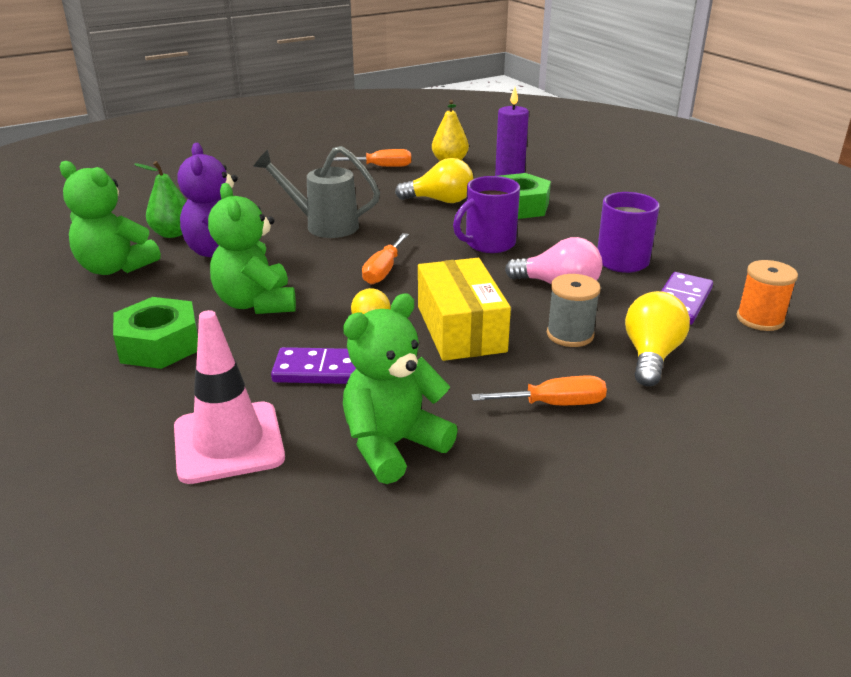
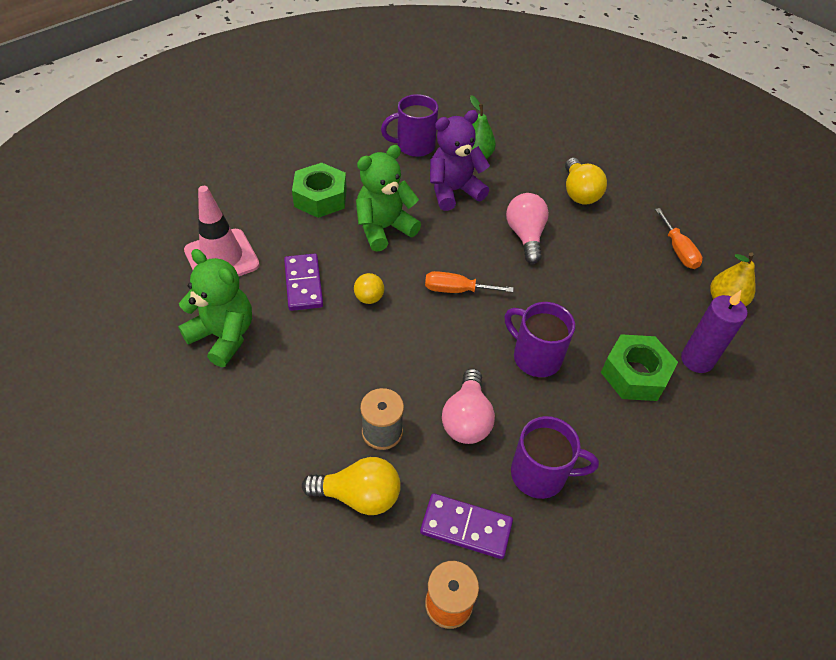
camera: 75 degrees right, 20 degrees up
green teddy bear [59,161,161,275] -> purple mug [381,94,438,157]
grey watering can [253,146,380,238] -> pink light bulb [506,193,549,264]
yellow light bulb [395,158,474,203] -> yellow light bulb moved to [565,158,607,205]
yellow box [418,258,511,361] -> none
orange screwdriver [472,375,607,405] -> none

